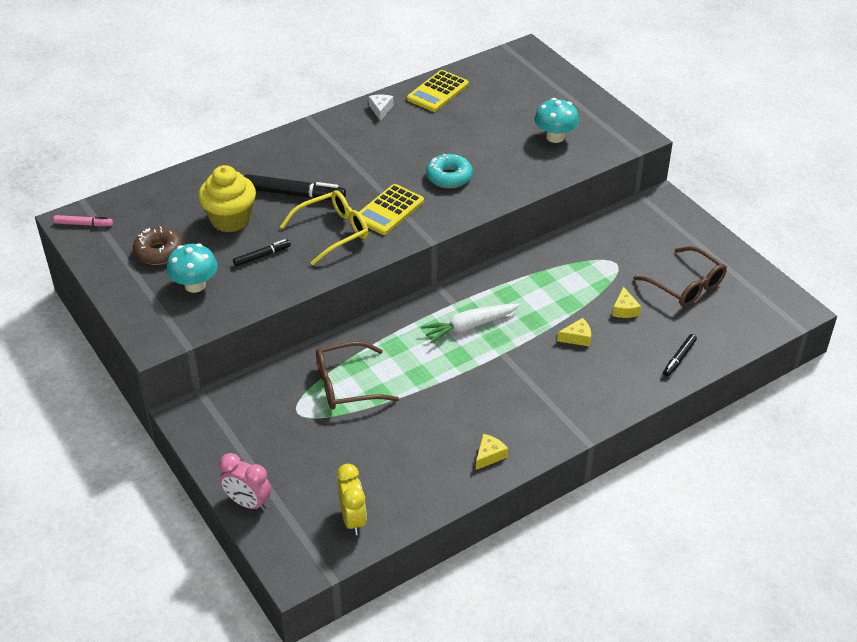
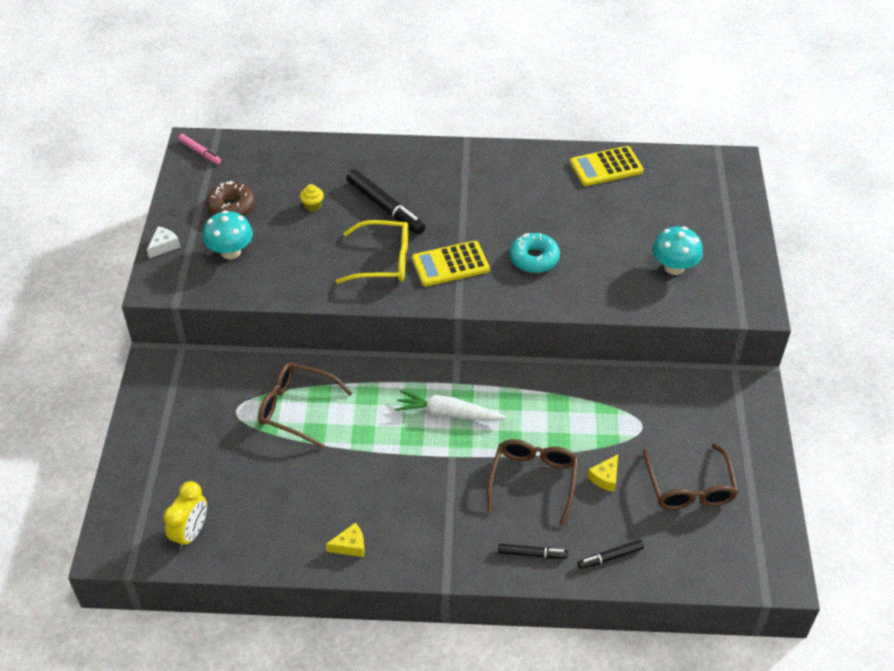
camera: 35 degrees right, 5 degrees up
yellow cupcake [198,165,256,232] -> yellow cupcake [300,184,324,211], size x0.42
pink clock [219,453,271,511] -> none
black marker [233,239,291,267] -> black marker moved to [498,544,568,559]
white cheese [369,95,394,121] -> white cheese moved to [147,226,180,258]
yellow cheese [557,318,591,347] -> brown glasses [487,439,578,526]

